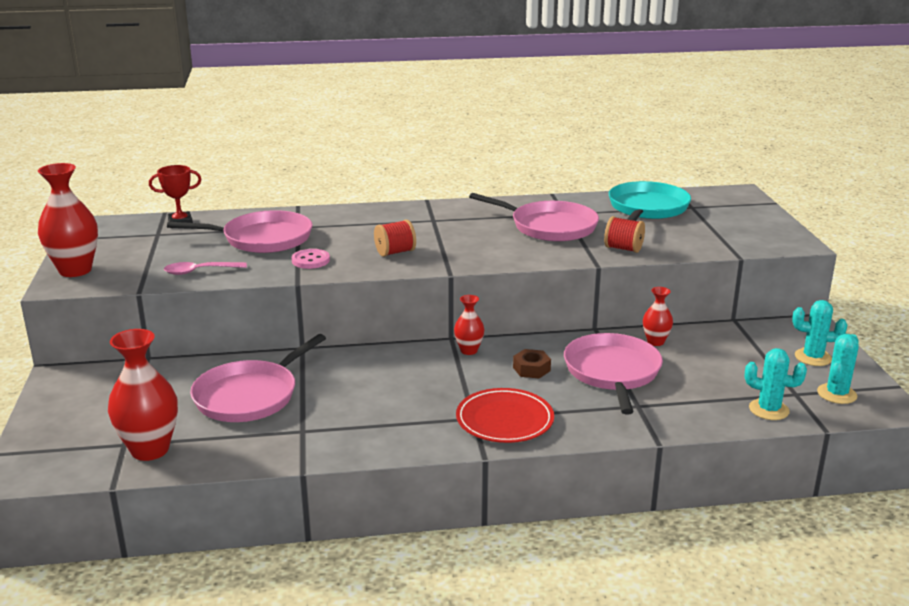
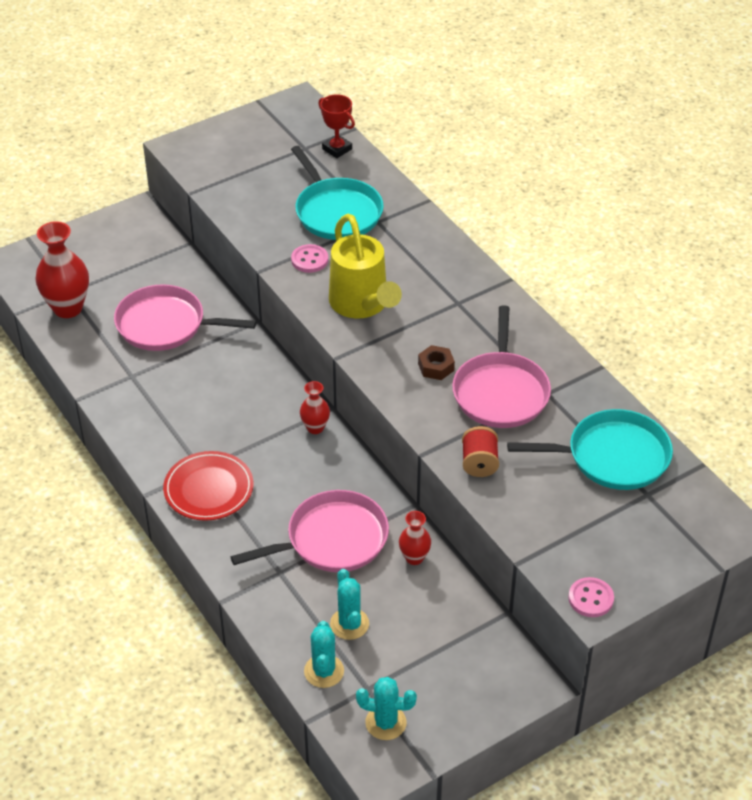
camera: 65 degrees right, 20 degrees up
red vase [38,163,98,277] -> none
pink spoon [164,262,247,275] -> none
pink pan [167,210,312,253] -> turquoise pan [291,146,384,240]
red spool [374,220,416,257] -> yellow watering can [329,214,402,319]
brown nut [513,349,551,379] -> brown nut moved to [418,345,455,380]
turquoise cactus [792,300,848,366] -> turquoise cactus moved to [330,569,369,640]
none -> pink button [568,577,614,617]

